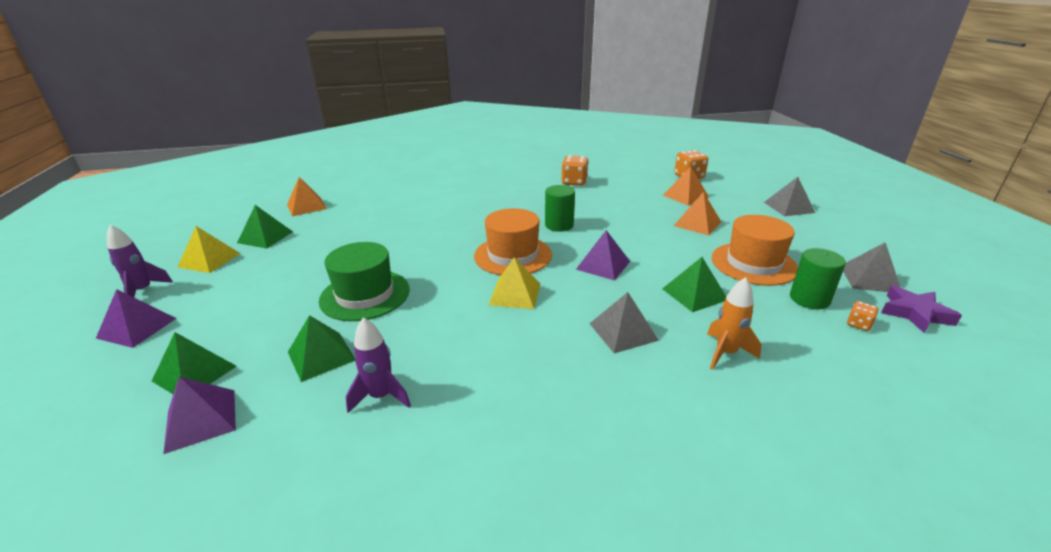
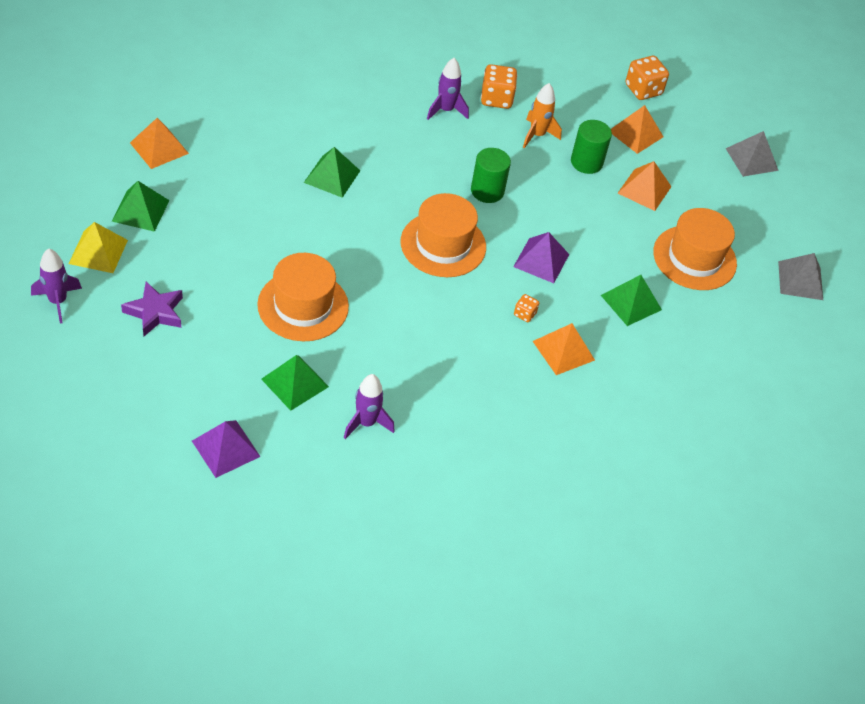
camera: 15 degrees left, 20 degrees up
purple pyramid [96,289,177,348] -> none
green pyramid [152,332,237,394] -> green pyramid moved to [304,147,360,198]
green hat [319,242,410,321] -> orange hat [257,253,349,342]
yellow pyramid [489,257,540,309] -> none
grey pyramid [589,292,659,353] -> orange pyramid [533,323,595,375]
orange rocket [707,277,761,370] -> orange rocket moved to [523,83,562,148]
green cylinder [790,248,846,309] -> green cylinder moved to [571,120,612,174]
orange dice [847,301,878,331] -> orange dice moved to [514,294,539,322]
purple star [881,285,962,333] -> purple star moved to [121,282,183,336]
none -> purple rocket [427,58,469,120]

